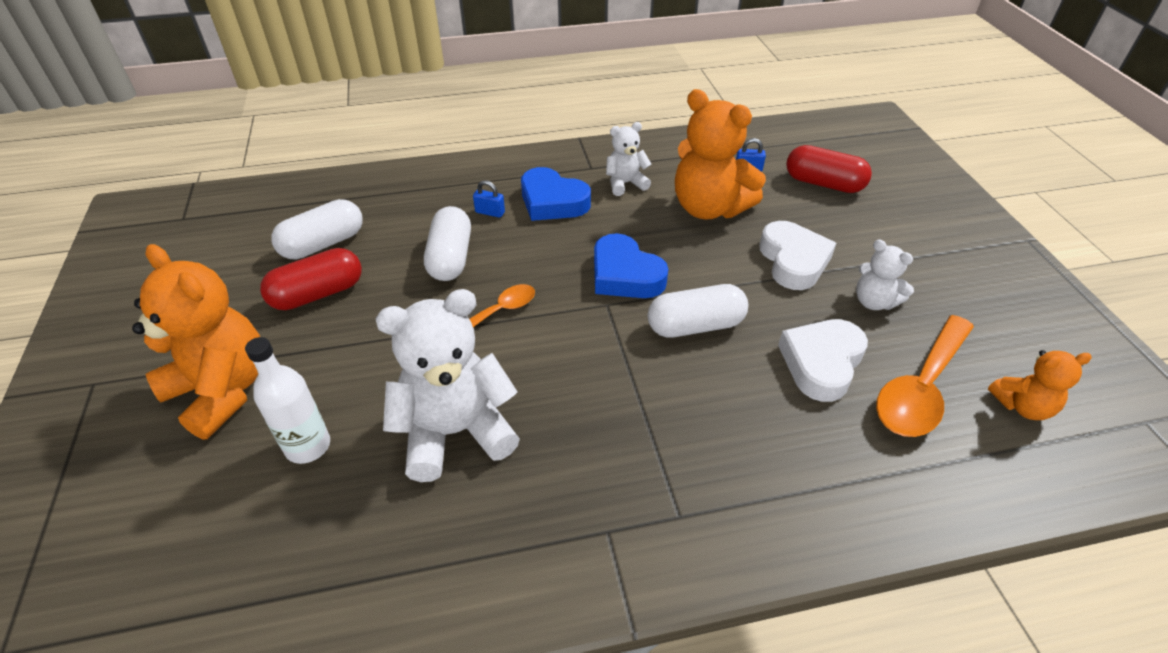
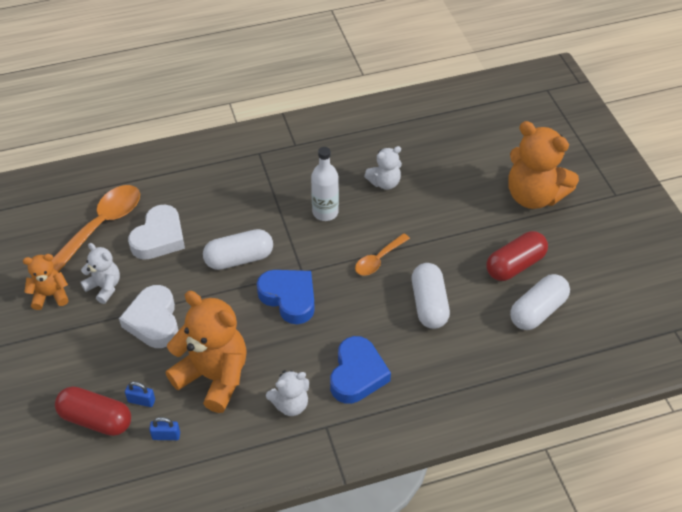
camera: 175 degrees right, 5 degrees up
white bottle [245,337,330,464] -> white bottle moved to [311,147,339,221]
white teddy bear [375,289,520,482] -> white teddy bear [364,146,402,190], size x0.53
blue padlock [473,180,505,218] -> blue padlock moved to [125,381,155,407]
blue heart [521,167,591,221] -> blue heart turned 75 degrees clockwise [330,336,391,404]
orange teddy bear [988,350,1092,420] -> orange teddy bear moved to [23,254,69,310]

